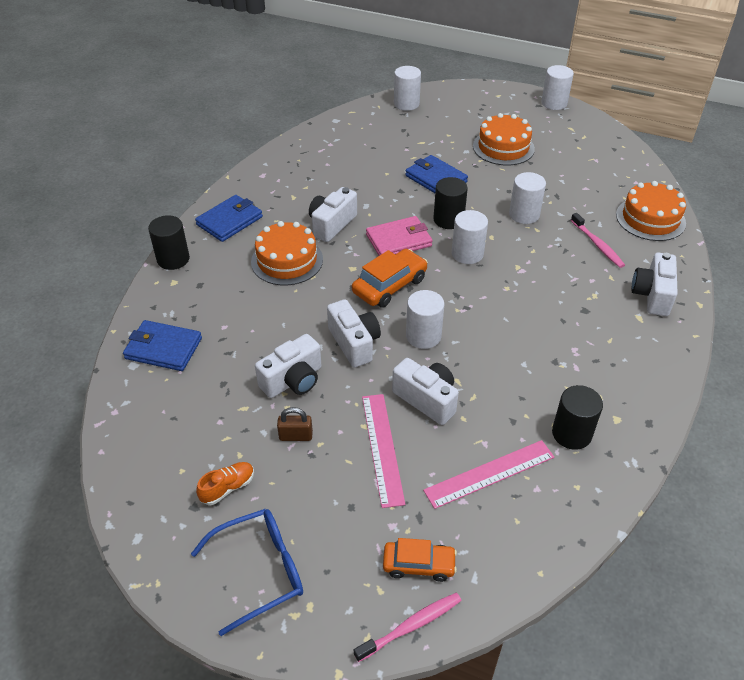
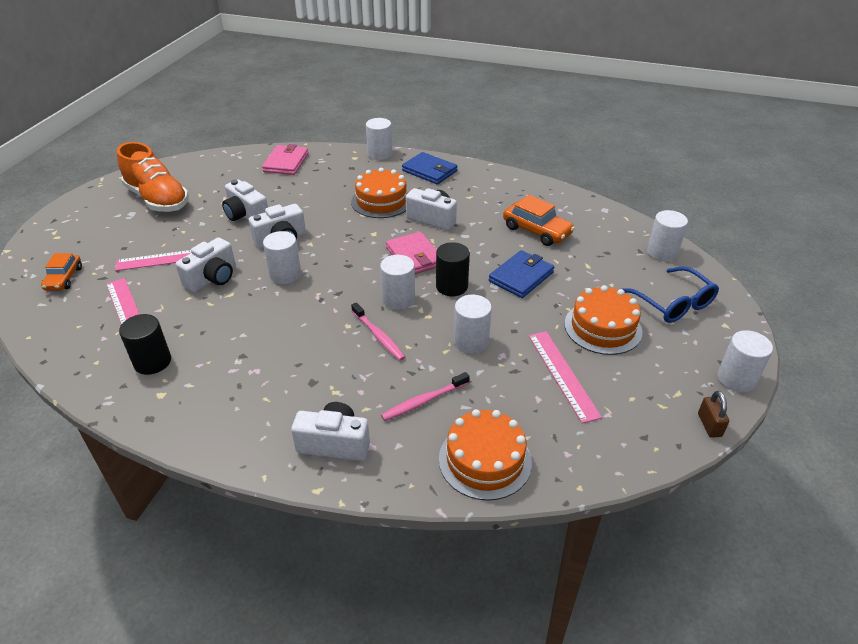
camera: 85 degrees right, 5 degrees down
blue wallet [123,320,202,371] -> pink wallet [262,144,309,175]
black cylinder [148,215,190,270] -> white cylinder [366,118,392,160]
blue glasses [191,509,303,636] -> blue glasses moved to [623,266,719,323]
orange shoe [196,462,254,505] -> orange shoe [117,142,189,212], size x2.36
brown padlock [277,407,313,441] -> brown padlock moved to [698,391,729,438]
orange car [352,249,428,308] -> orange car moved to [503,195,575,246]
pink toothbrush [354,593,462,662] -> pink toothbrush moved to [351,302,405,361]
none -> pink ruler [528,331,602,423]

